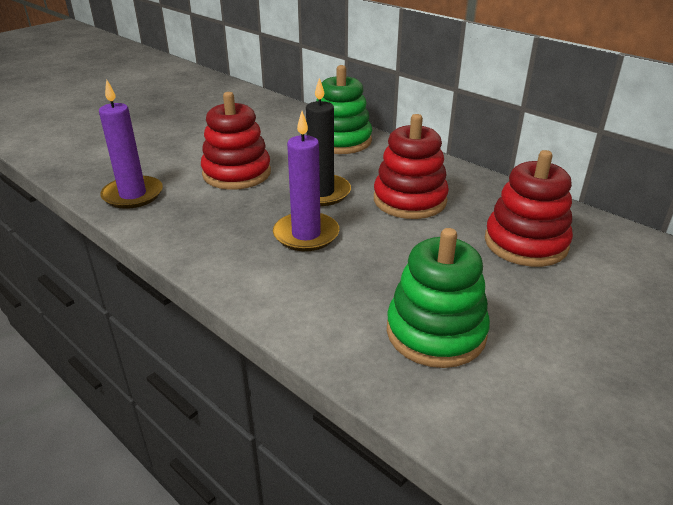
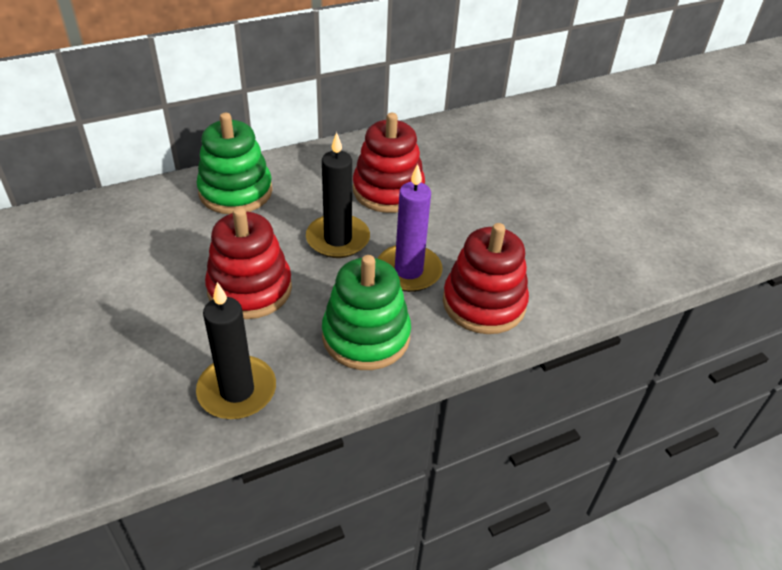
camera: 70 degrees left, 10 degrees up
purple candle [99,80,163,209] -> black candle [196,282,276,419]
green stacking toy [387,228,490,368] -> green stacking toy moved to [322,255,411,370]
red stacking toy [485,150,573,267] -> red stacking toy moved to [443,223,529,334]

